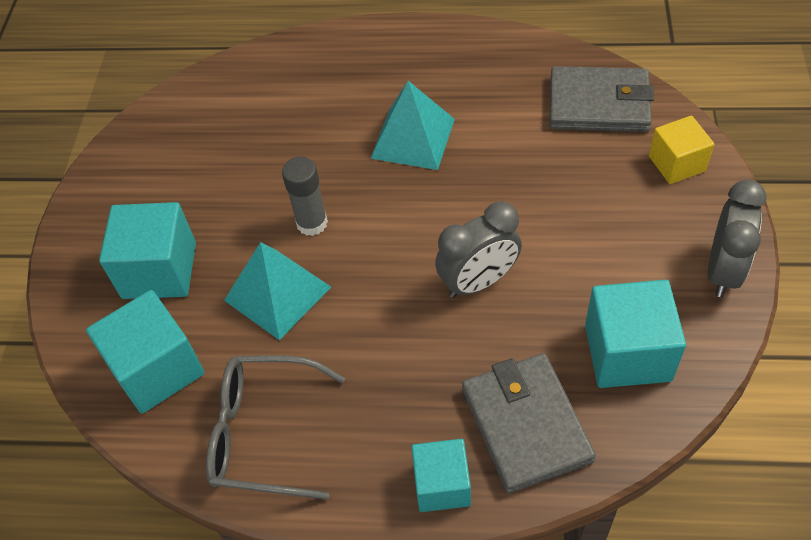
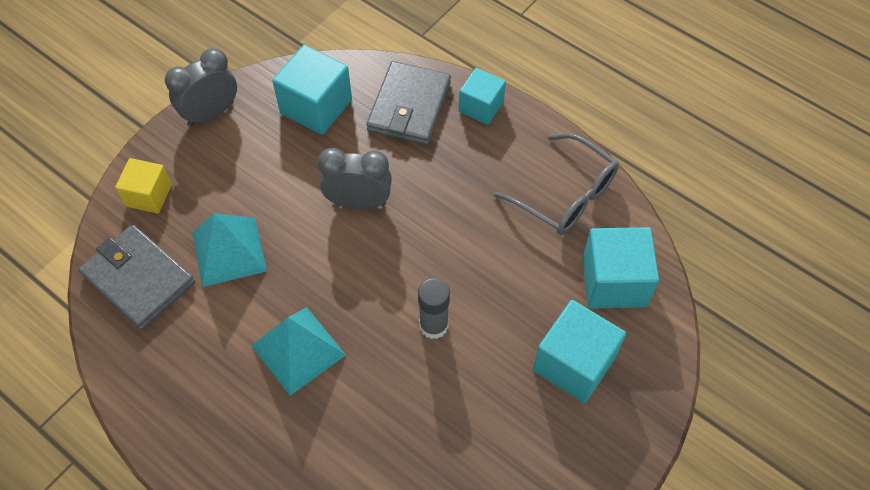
camera: 150 degrees left, 5 degrees up
turquoise pyramid [224,242,331,340] -> turquoise pyramid moved to [192,213,267,287]

